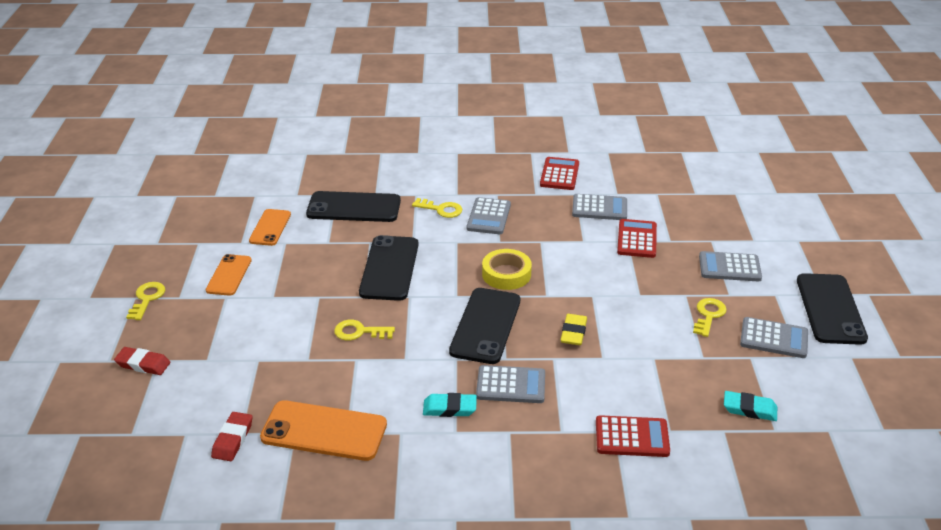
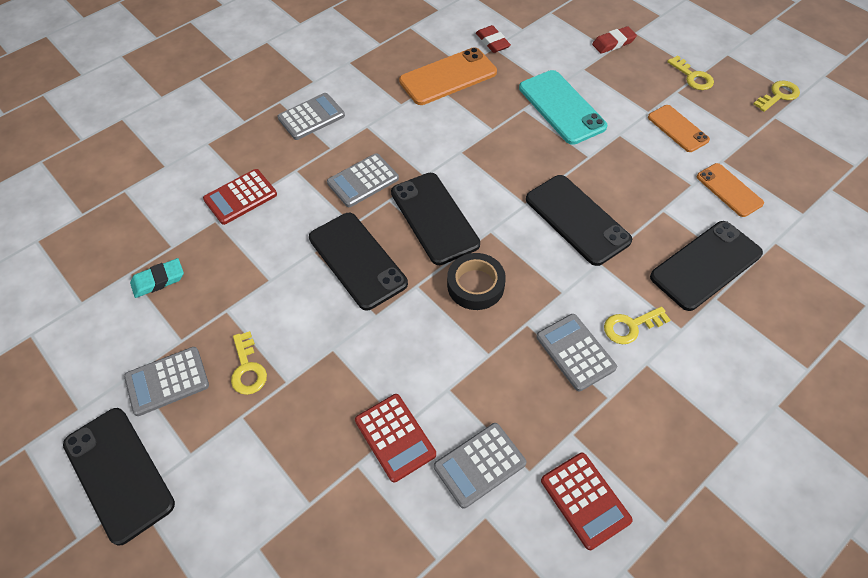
camera: 140 degrees right, 20 degrees up
yellow key [334,320,395,341] -> yellow key moved to [753,81,800,112]
turquoise eraser [423,393,477,417] -> none
yellow tape [482,249,532,290] -> black tape [447,253,506,310]
yellow eraser [561,314,587,345] -> black phone [309,213,408,310]
grey calculator [699,251,762,282] -> grey calculator moved to [277,93,345,140]
none -> turquoise phone [519,70,607,145]

